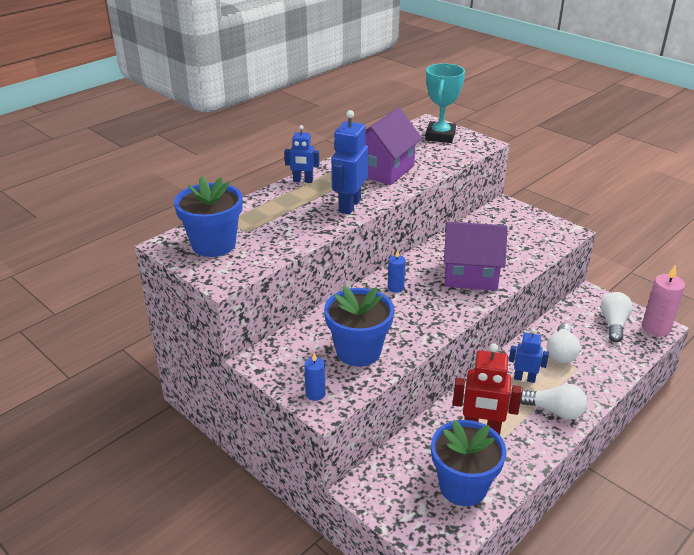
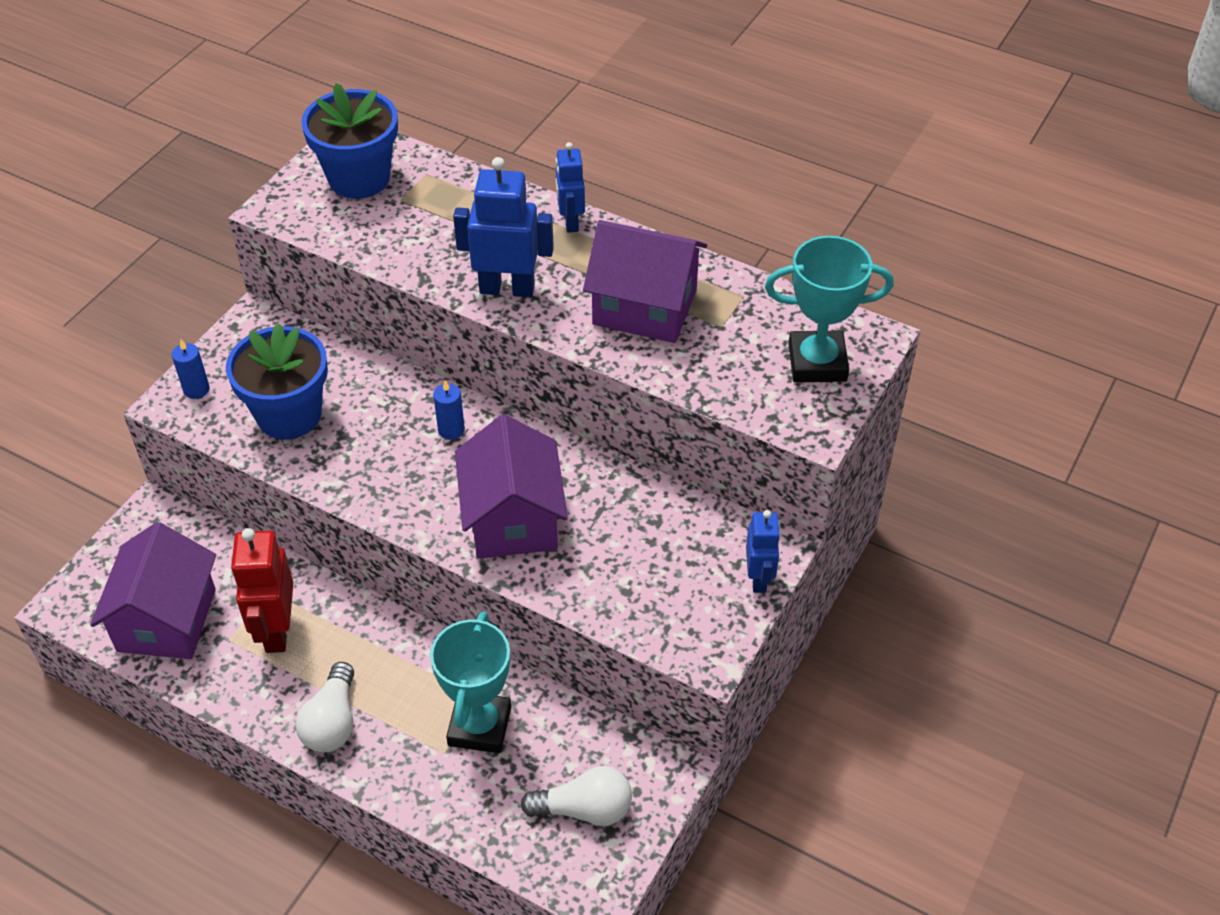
camera: 75 degrees right, 15 degrees up
blue flower pot [431,420,506,506] -> purple house [90,522,216,659]
blue robot [509,329,549,383] -> blue robot moved to [746,510,781,593]
white light bulb [547,323,580,363] -> turquoise trophy [430,611,511,753]
pink candle [642,265,685,336] -> none

